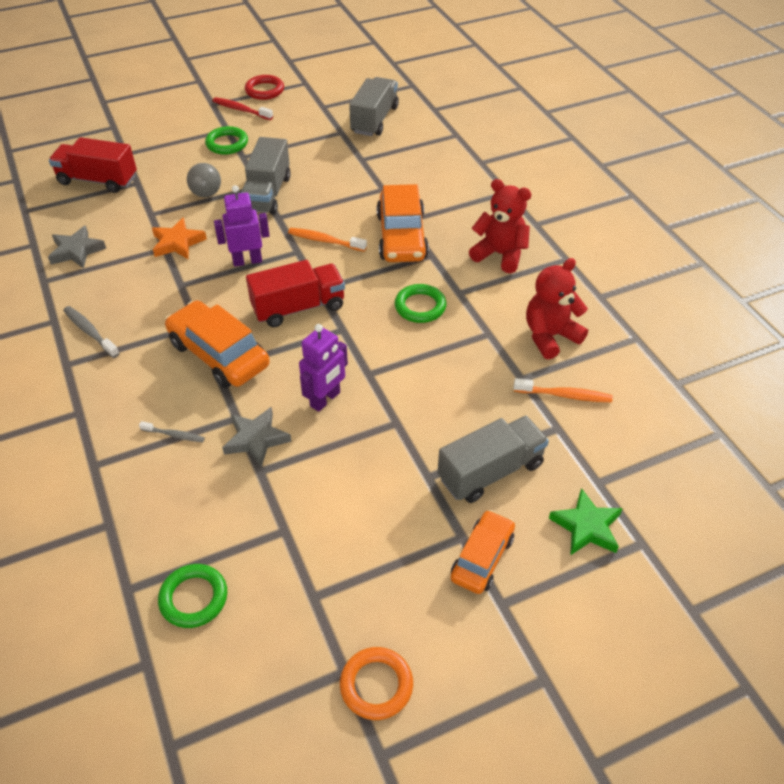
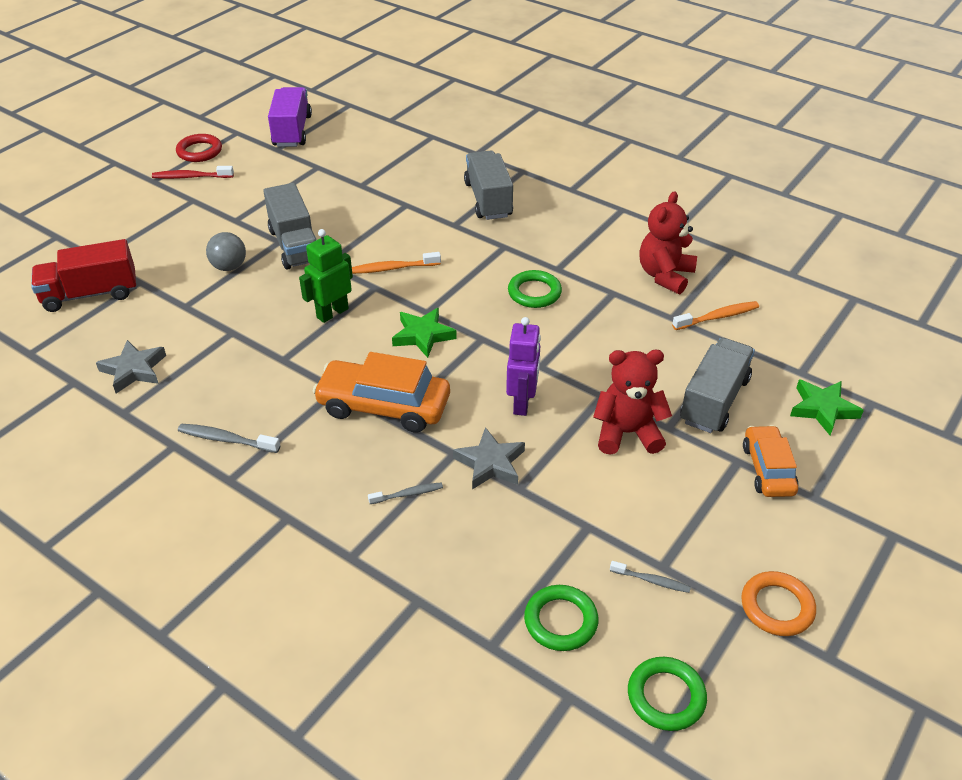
camera: 30 degrees left, 5 degrees down
orange star [152,218,207,259] -> none
green ring [205,126,248,155] -> green ring moved to [628,657,707,731]
purple robot [214,185,270,267] -> green robot [299,229,353,323]
red truck [246,260,345,327] -> green star [392,308,457,358]
grey truck [349,77,399,136] -> grey truck moved to [464,151,513,220]
orange car [376,184,429,262] -> none
red teddy bear [469,179,532,273] -> red teddy bear moved to [593,350,672,455]
none -> purple truck [268,87,312,147]
none -> grey toothbrush [610,561,691,593]

